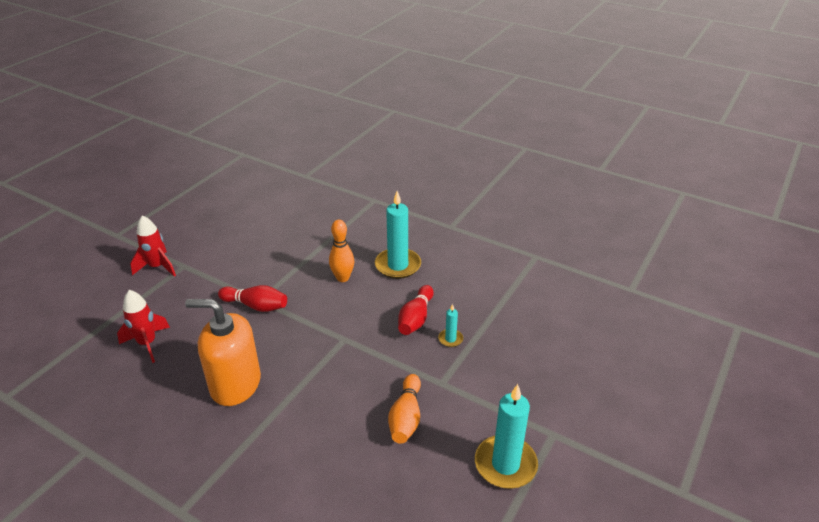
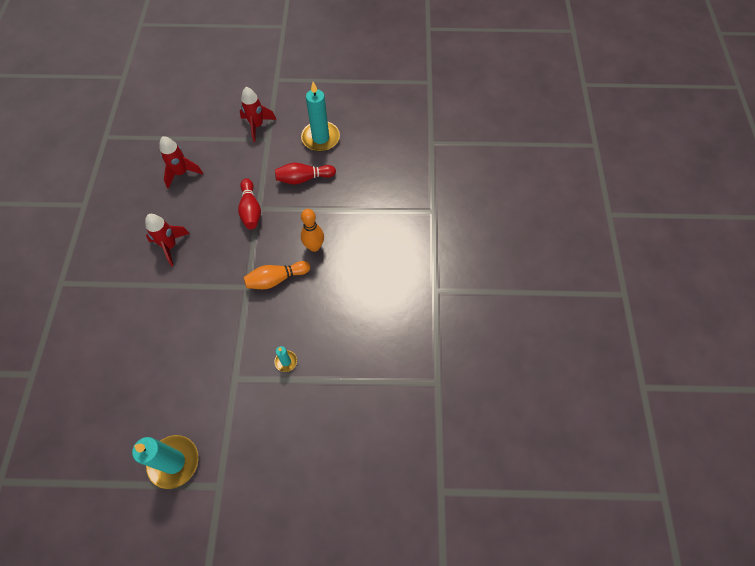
camera: 60 degrees right, 25 degrees up
orange soap dispenser [185,299,261,406] -> red rocket [145,214,190,266]
turquoise candle [375,191,421,279] -> turquoise candle moved to [301,82,340,152]
orange bowling pin [388,374,421,444] -> orange bowling pin moved to [244,261,310,289]
red bowling pin [398,285,434,335] -> red bowling pin moved to [275,163,336,184]

